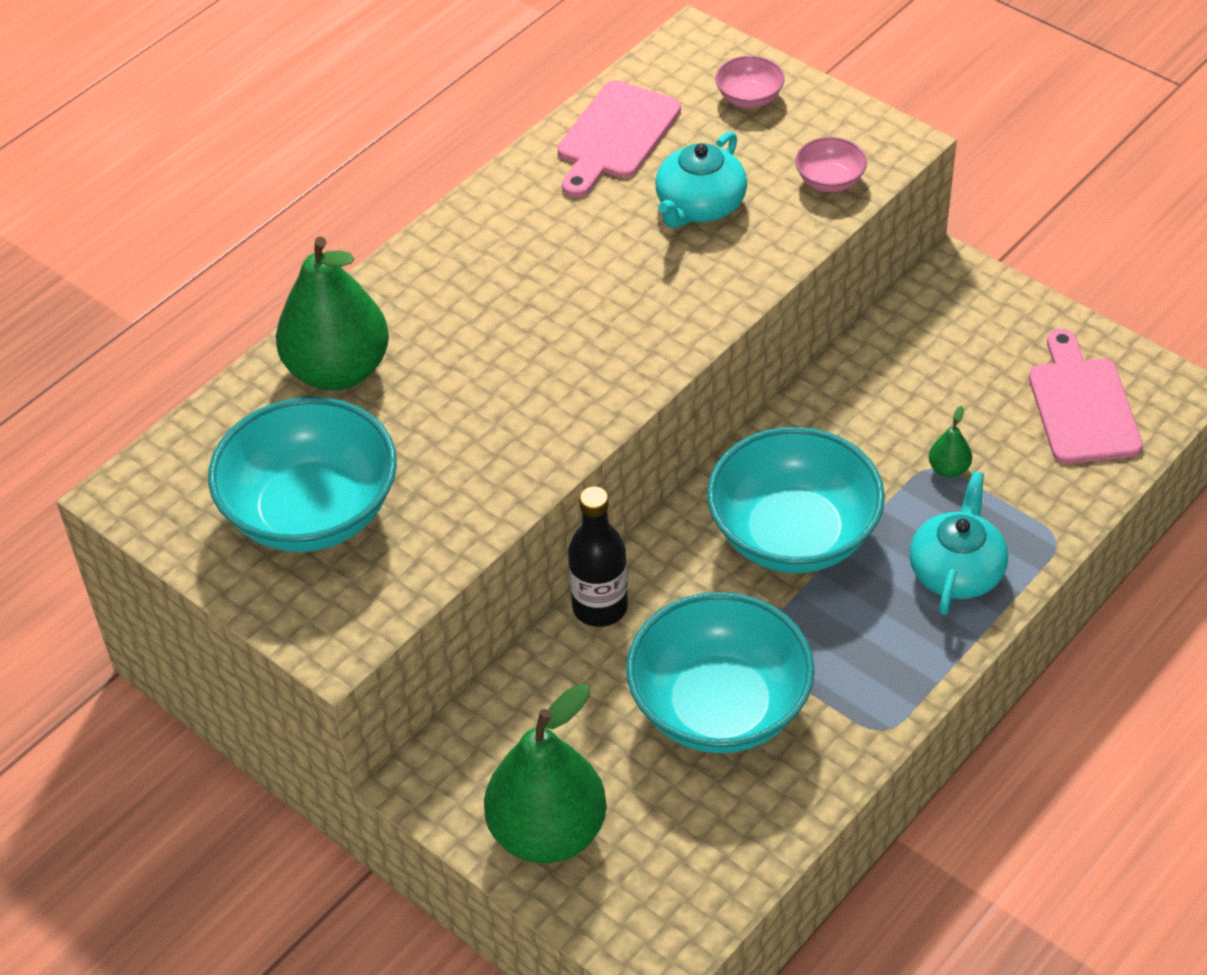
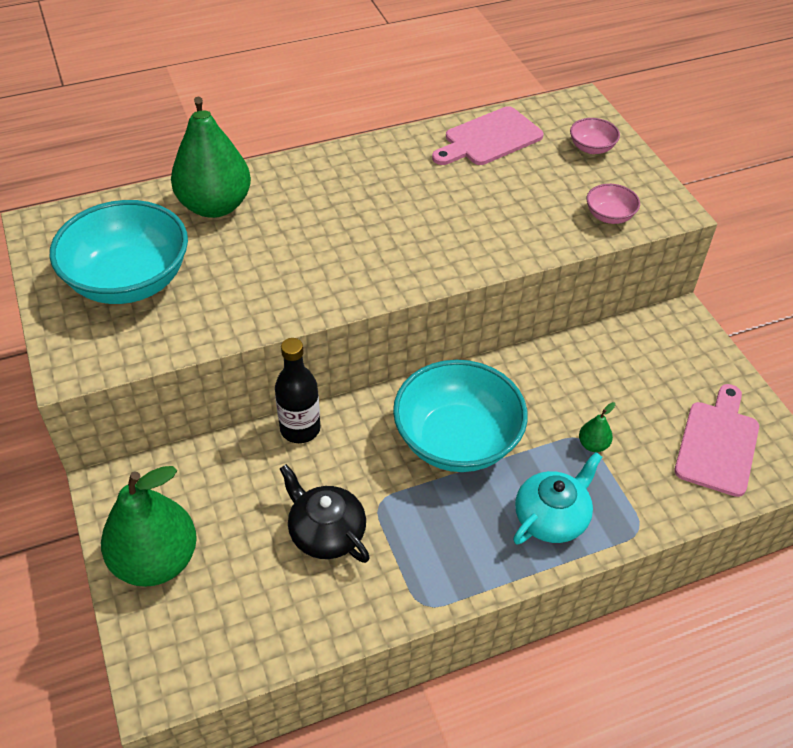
camera: 25 degrees right, 0 degrees up
turquoise bowl [626,592,815,753] -> black teapot [280,464,370,563]
turquoise teapot [655,131,747,228] -> none

